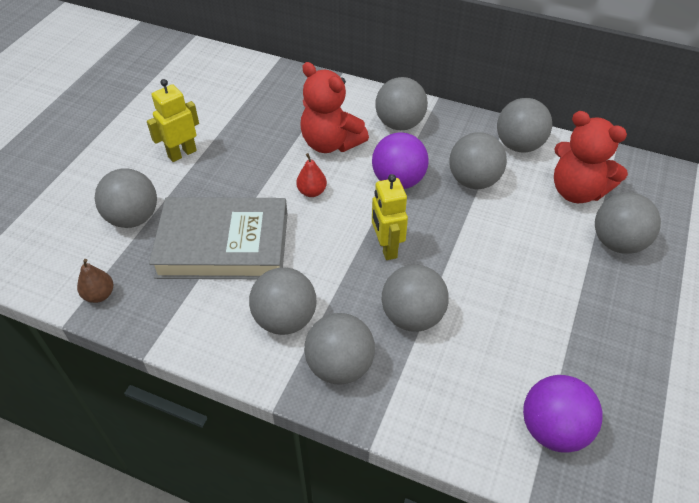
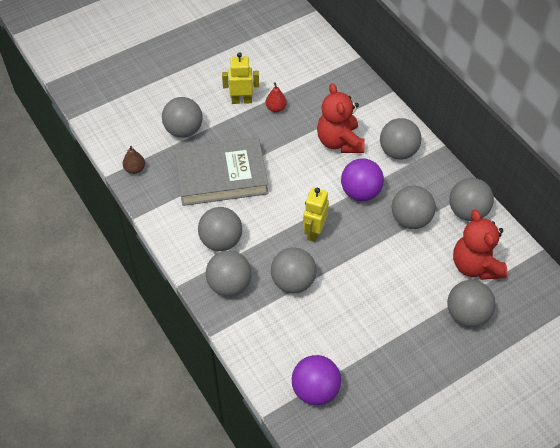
camera: 35 degrees right, 5 degrees up
grey book [149,197,288,279] -> grey book turned 45 degrees counterclockwise [175,138,269,206]
red pear [296,153,327,197] -> red pear moved to [266,82,287,112]

